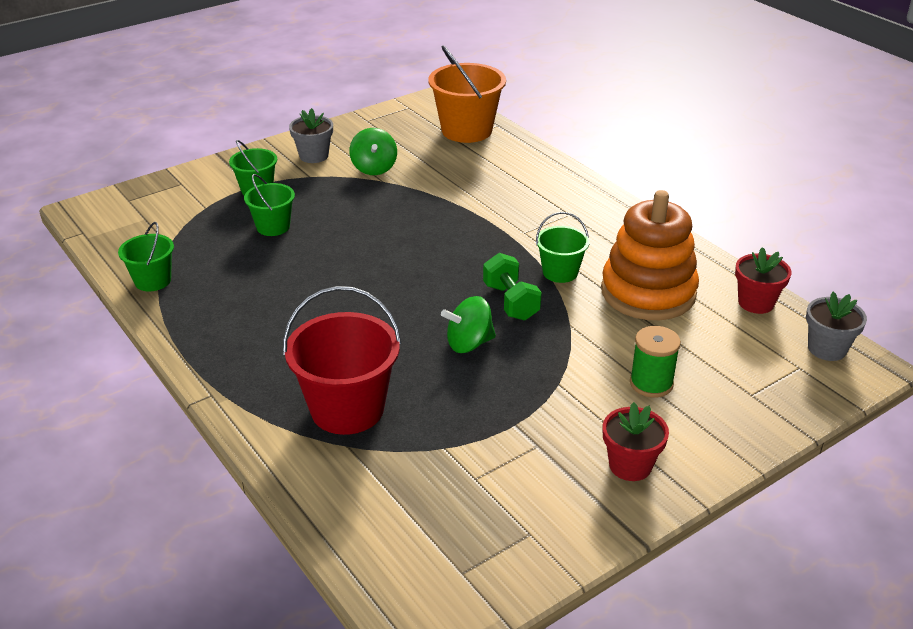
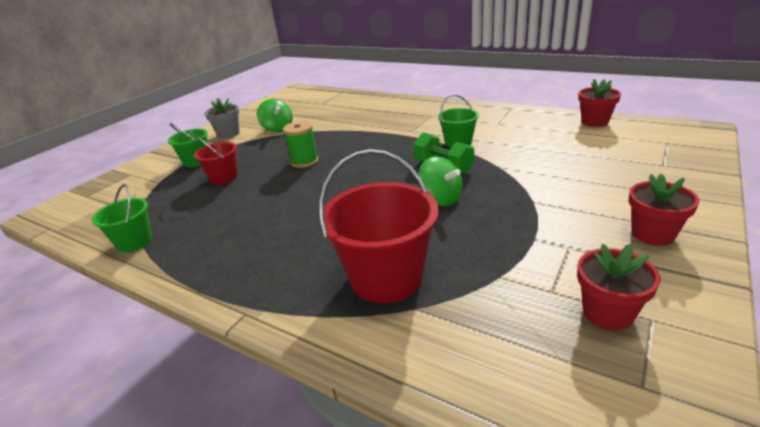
camera: 20 degrees left, 5 degrees down
green bucket [244,174,295,236] -> red bucket [194,136,238,185]
orange bucket [428,45,506,143] -> none
green spinning top [441,296,496,353] -> green spinning top turned 90 degrees counterclockwise [418,156,463,206]
orange stacking toy [601,190,699,320] -> none
green spool [630,326,681,398] -> green spool moved to [283,121,319,168]
grey flower pot [806,292,867,361] -> none
none -> red flower pot [577,244,660,331]

